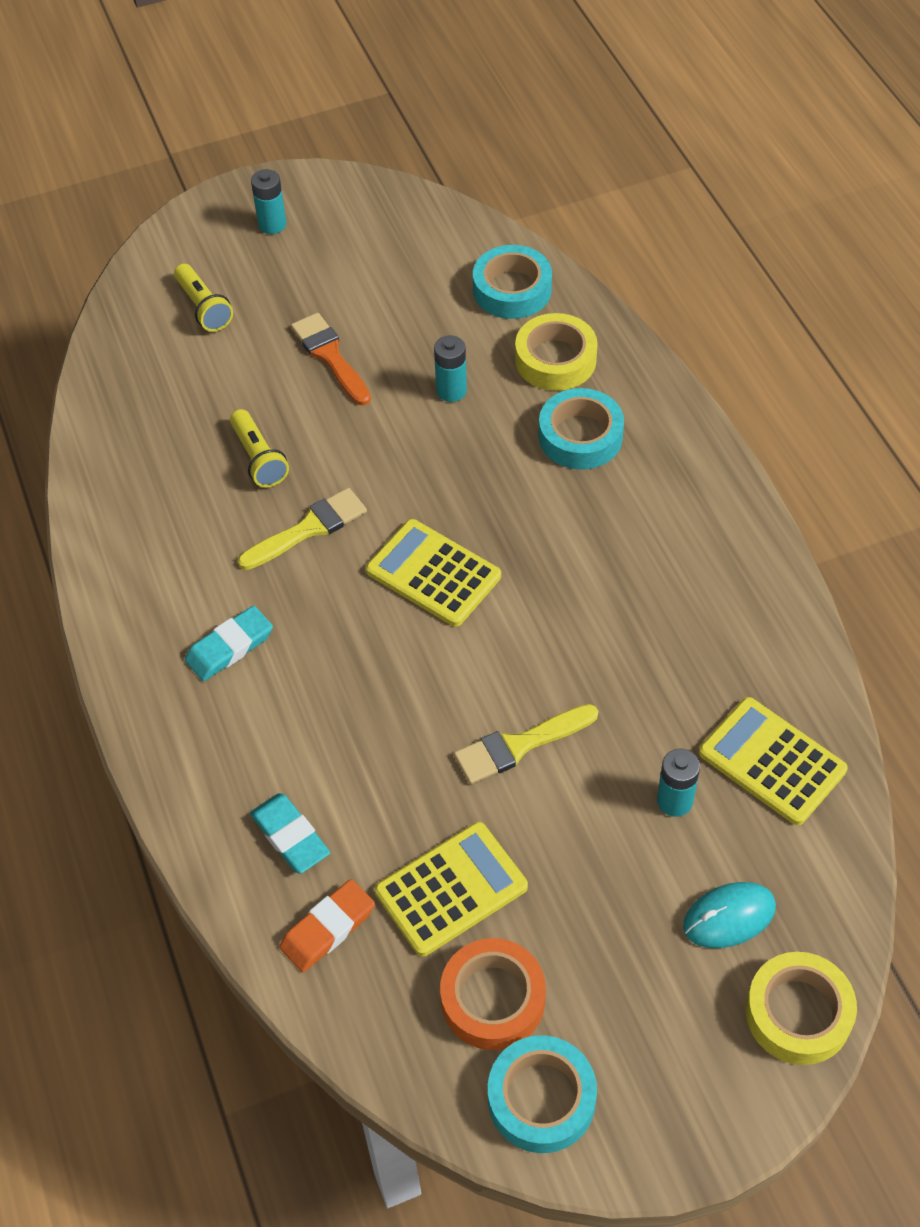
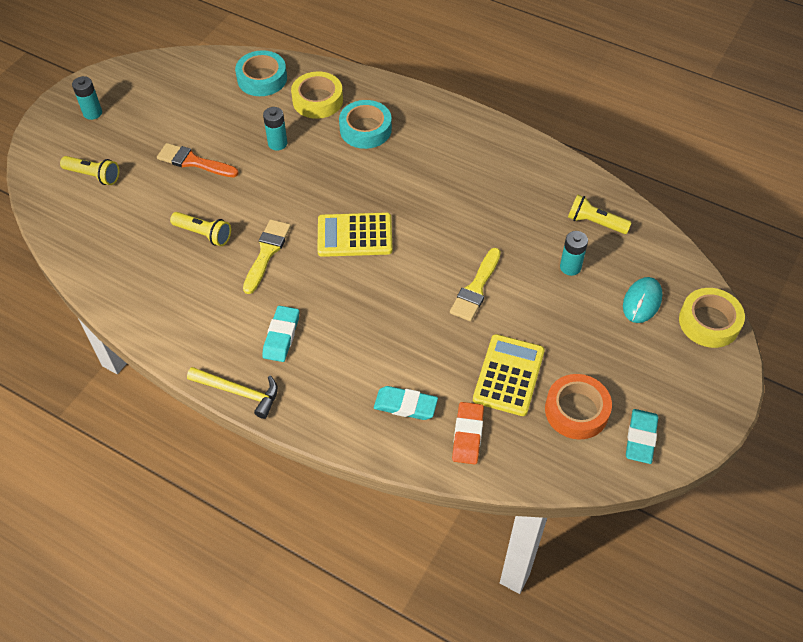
camera: 40 degrees left, 0 degrees up
turquoise tape [488,1035,597,1153] -> turquoise eraser [626,409,658,464]
yellow calculator [699,697,848,825] -> yellow flashlight [568,194,632,234]
none -> yellow hammer [187,367,278,419]

